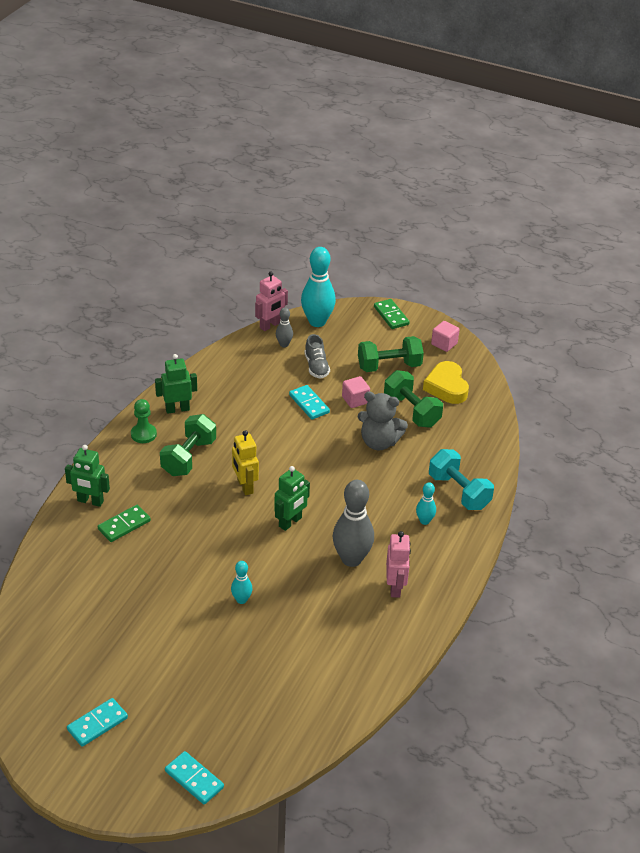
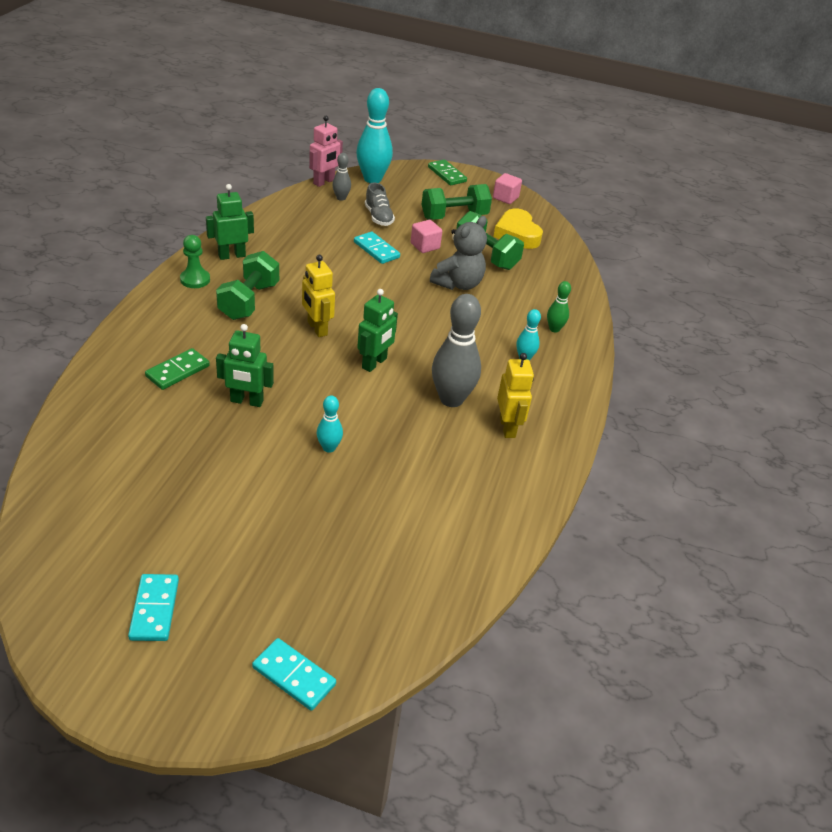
camera: 10 degrees left, 0 degrees up
green robot [65,445,110,507] -> green robot moved to [216,324,274,407]
turquoise domino [67,698,128,747] -> turquoise domino turned 45 degrees counterclockwise [128,574,179,641]
grey teddy bear [358,391,408,451] -> grey teddy bear turned 60 degrees counterclockwise [430,216,487,290]
pink robot [386,531,411,598] -> yellow robot [497,353,534,438]
turquoise dumbbell [429,449,494,510] -> green bowling pin [547,281,571,332]

